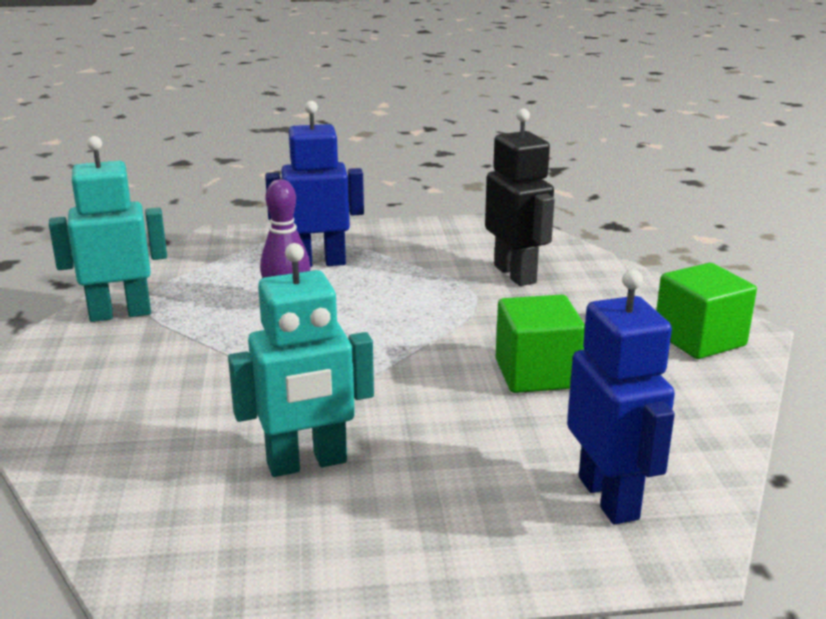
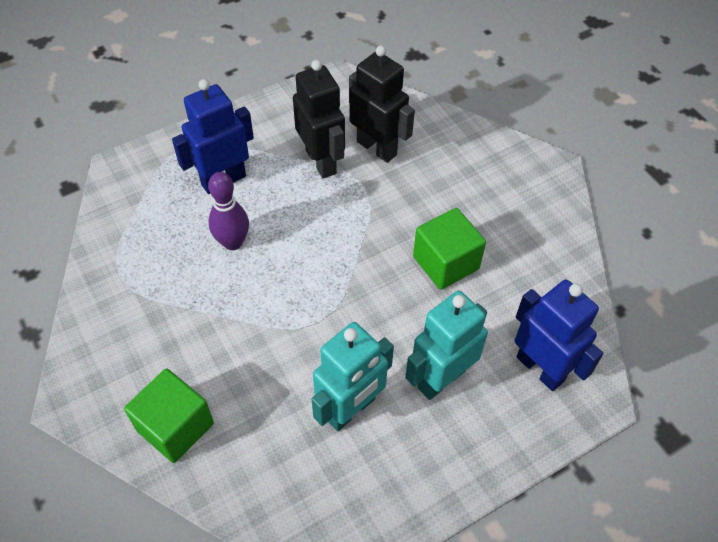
camera: 25 degrees left, 30 degrees up
turquoise robot [49,136,167,322] -> turquoise robot moved to [405,291,488,400]
green cube [656,263,757,359] -> green cube moved to [124,369,214,463]
none -> black robot [293,60,345,179]

